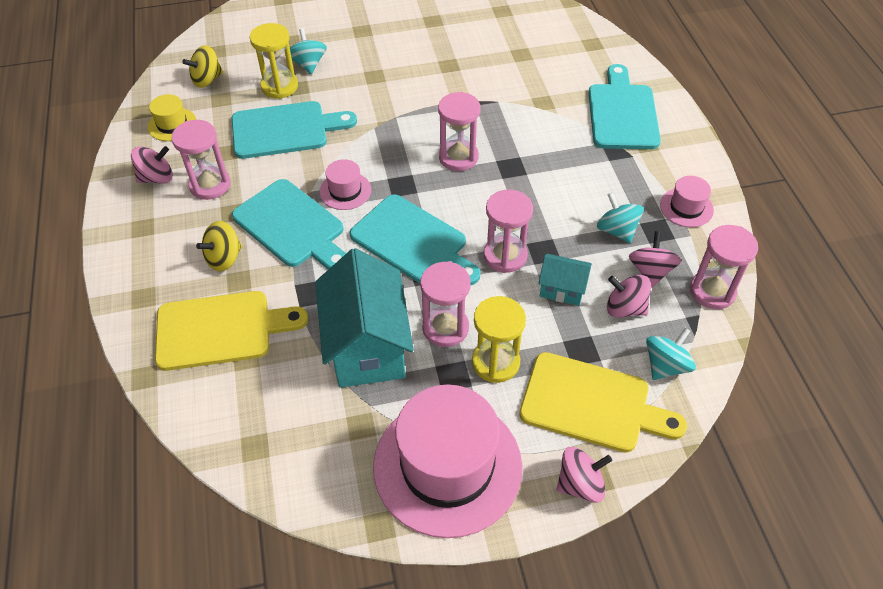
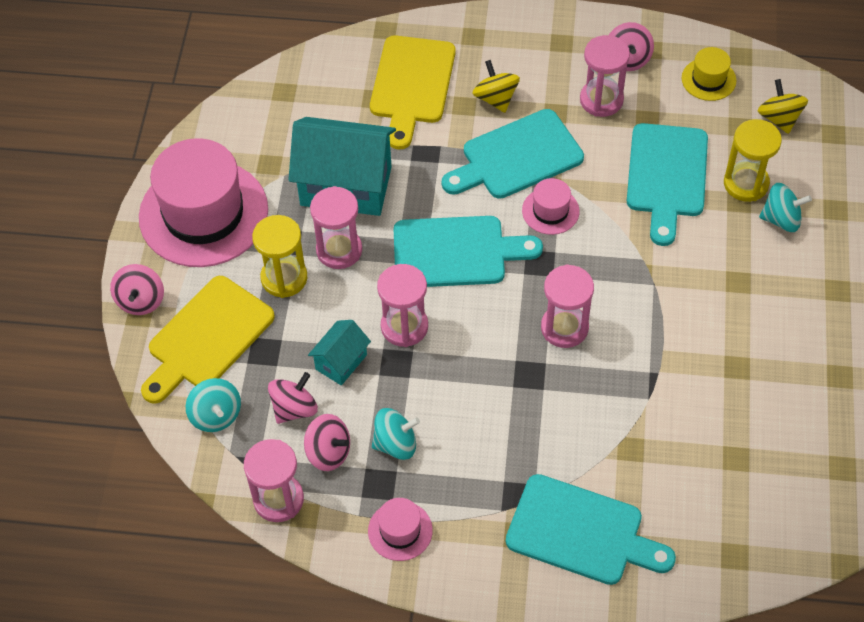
camera: 110 degrees right, 5 degrees up
turquoise cutting board [350,195,480,285] -> turquoise cutting board turned 150 degrees counterclockwise [394,216,543,287]

